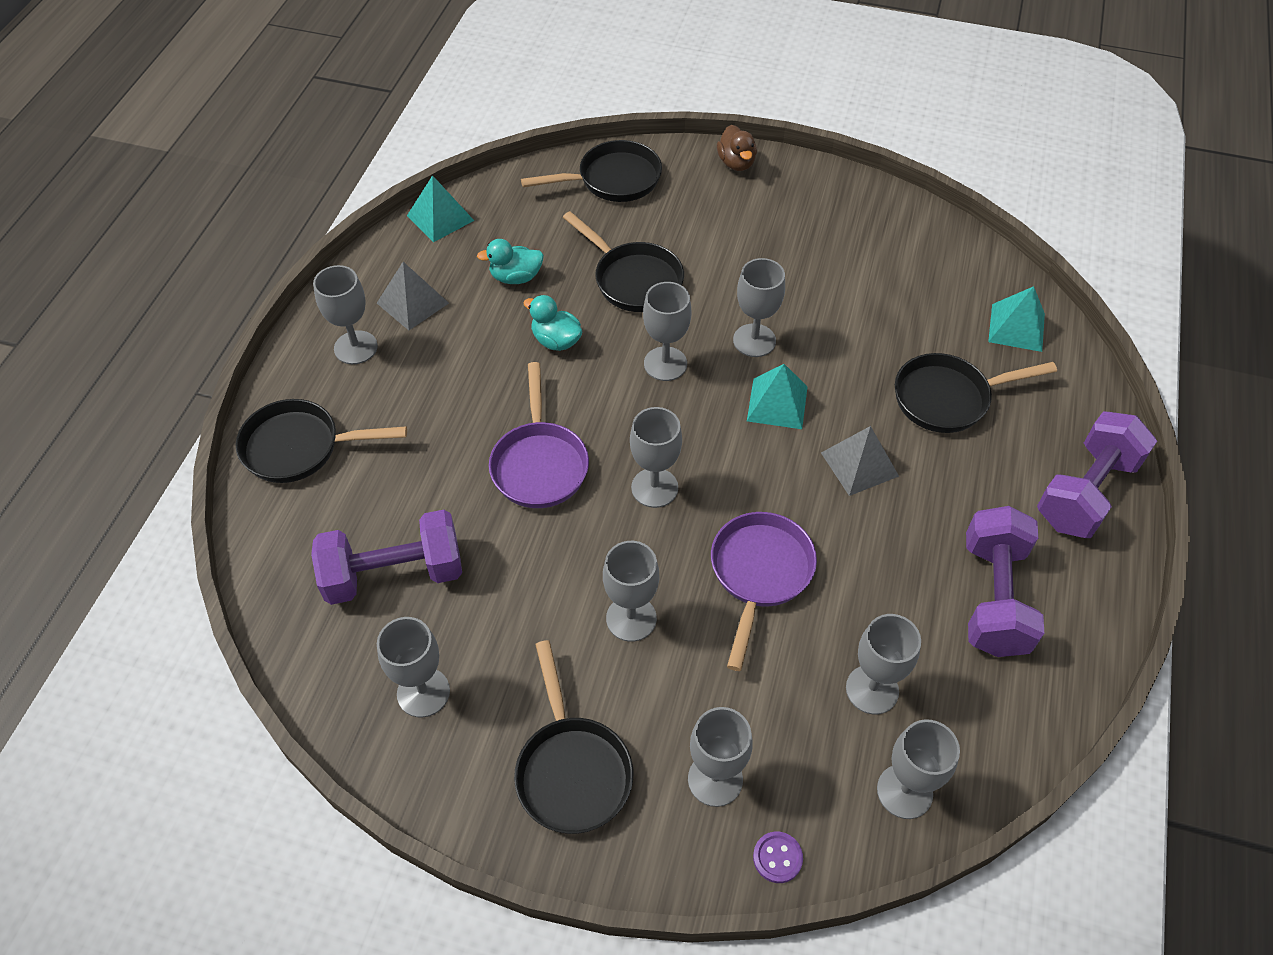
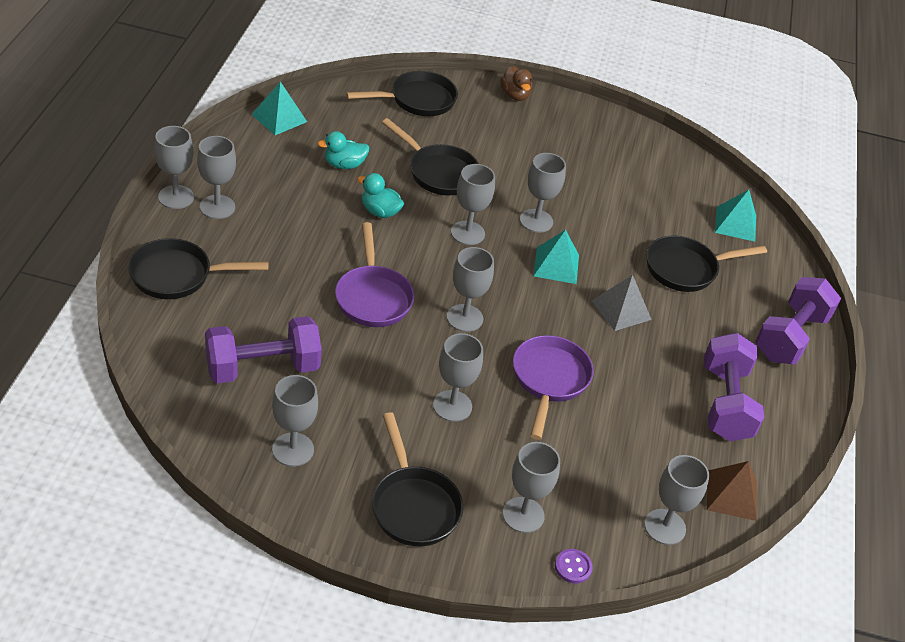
camera: 10 degrees left, 10 degrees down
grey pyramid [377,262,449,330] -> none
grey goblet [846,614,921,714] -> grey goblet moved to [154,126,194,209]
none -> brown pyramid [707,461,757,521]

